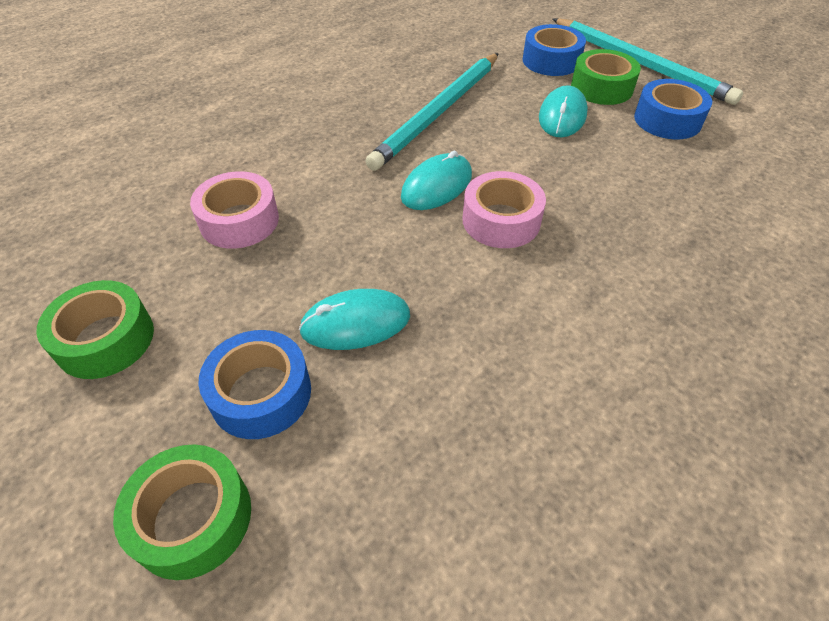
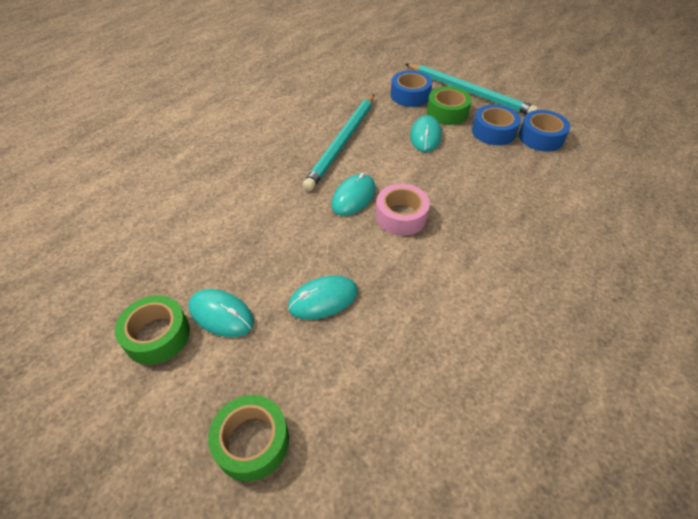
camera: 10 degrees left, 0 degrees up
pink tape [190,171,279,249] -> none
blue tape [199,330,311,439] -> blue tape moved to [519,110,570,152]
none -> turquoise mouse [188,289,254,337]

